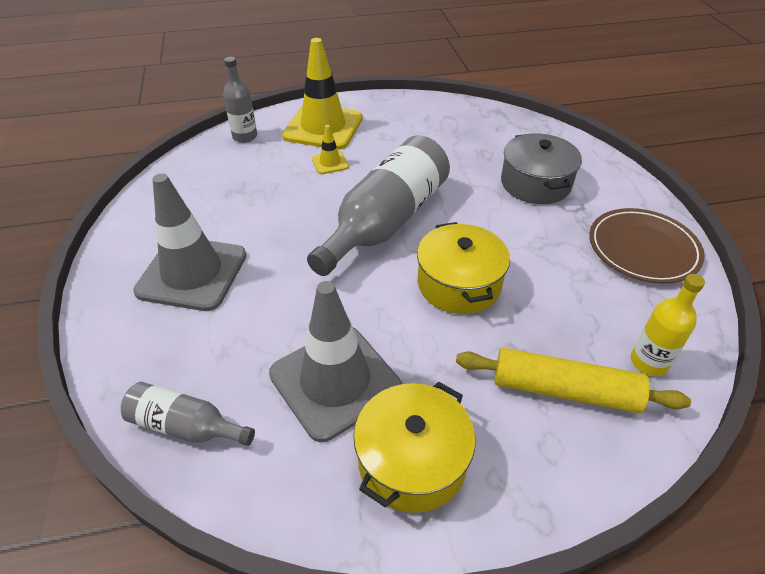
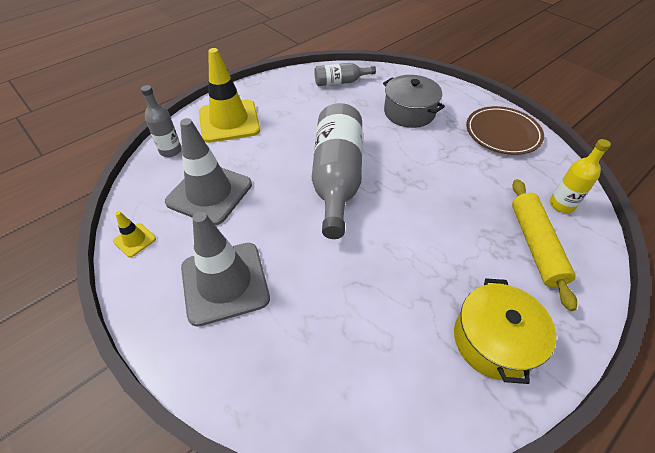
camera: 30 degrees left, 5 degrees up
grey bottle [121,382,255,446] -> grey bottle moved to [314,63,376,86]
grey traffic cone [269,281,402,442] -> grey traffic cone moved to [165,118,252,225]
yellow traffic cone [312,125,349,174] -> yellow traffic cone moved to [113,211,156,257]
yellow pot [417,222,510,314] -> none
yellow rolling pin [456,348,691,413] -> yellow rolling pin turned 75 degrees counterclockwise [512,179,577,311]

